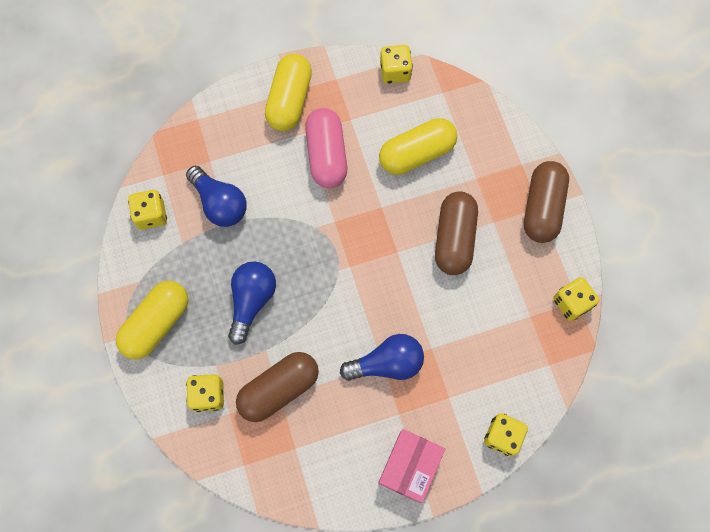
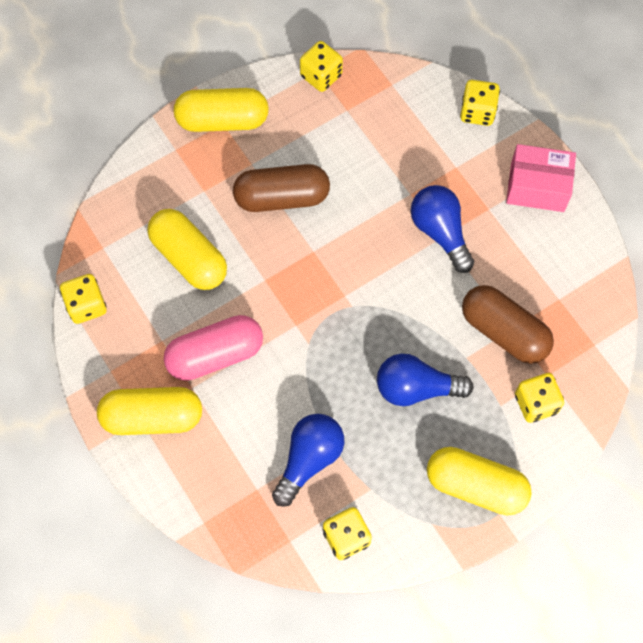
camera: 105 degrees left, 5 degrees down
brown capsule [524,161,569,243] -> yellow capsule [174,88,269,132]

